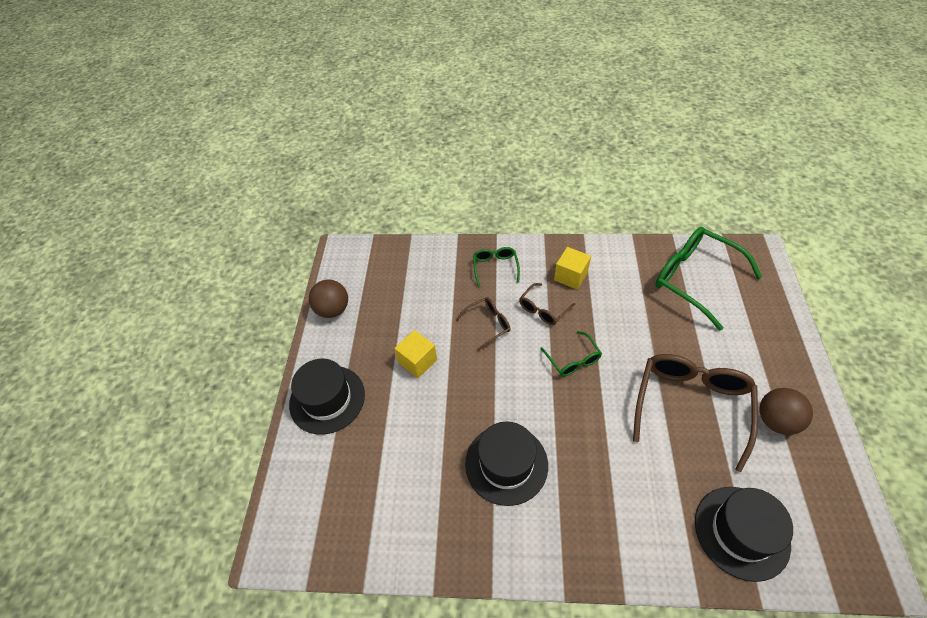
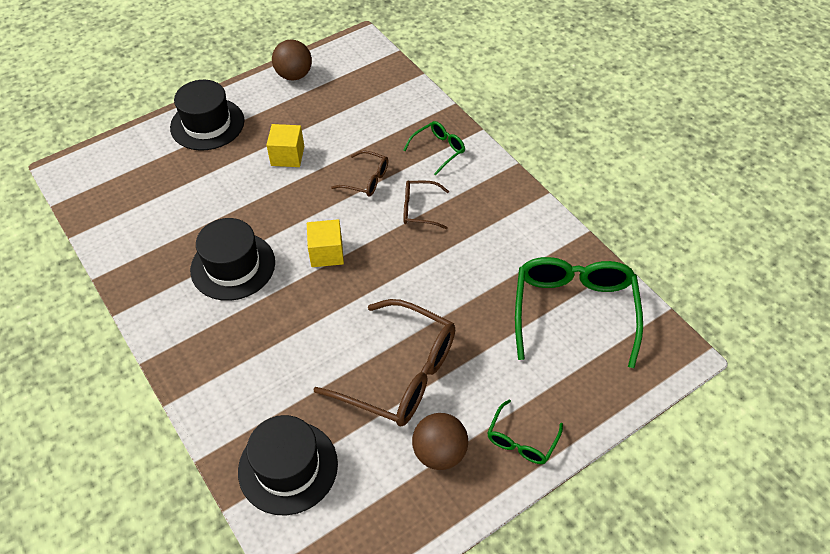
camera: 50 degrees right, 0 degrees up
green glasses [540,331,602,376] -> green glasses moved to [487,400,563,464]
yellow cube [554,247,591,290] -> yellow cube moved to [307,219,344,267]
brown glasses [633,354,758,472] -> brown glasses turned 45 degrees clockwise [313,299,455,426]

